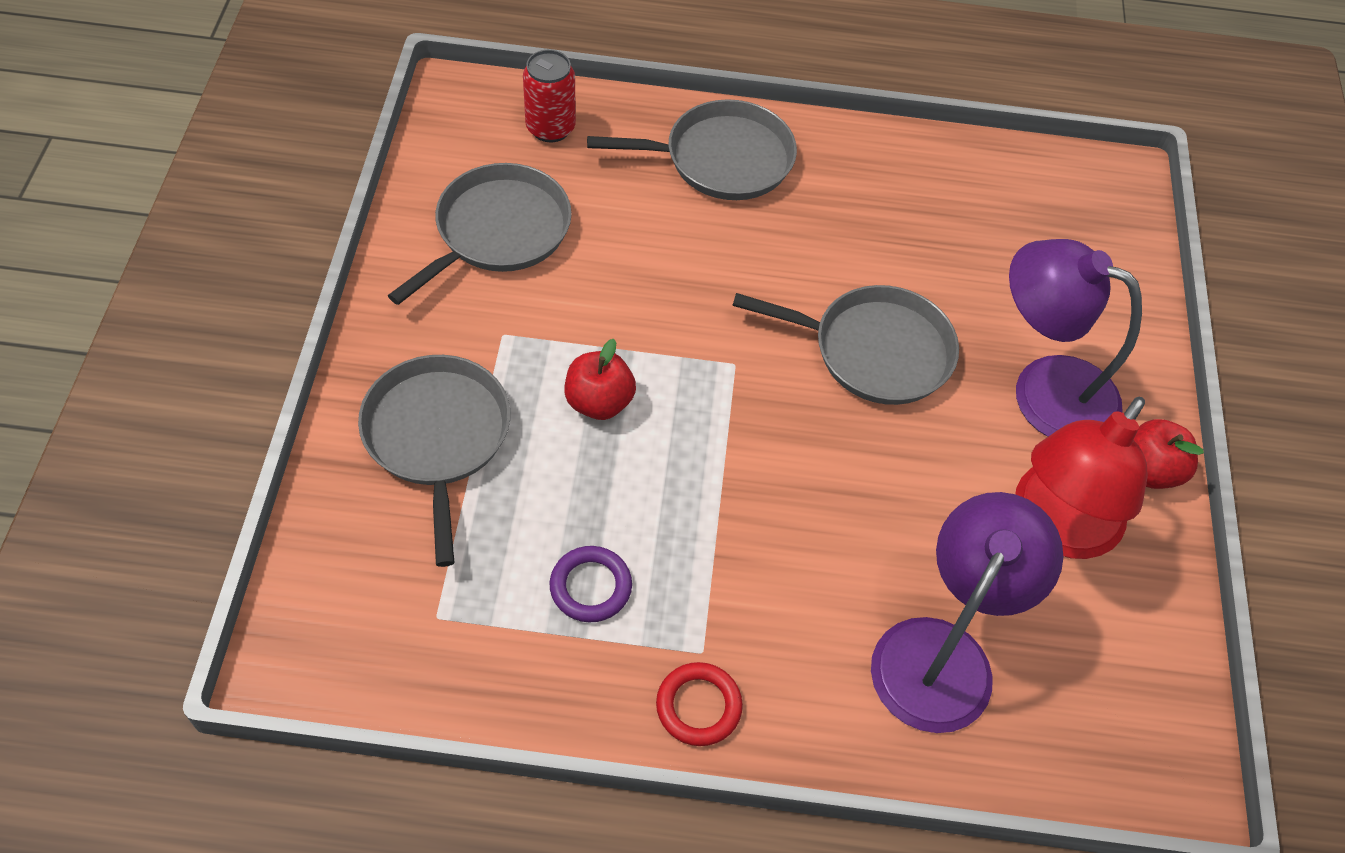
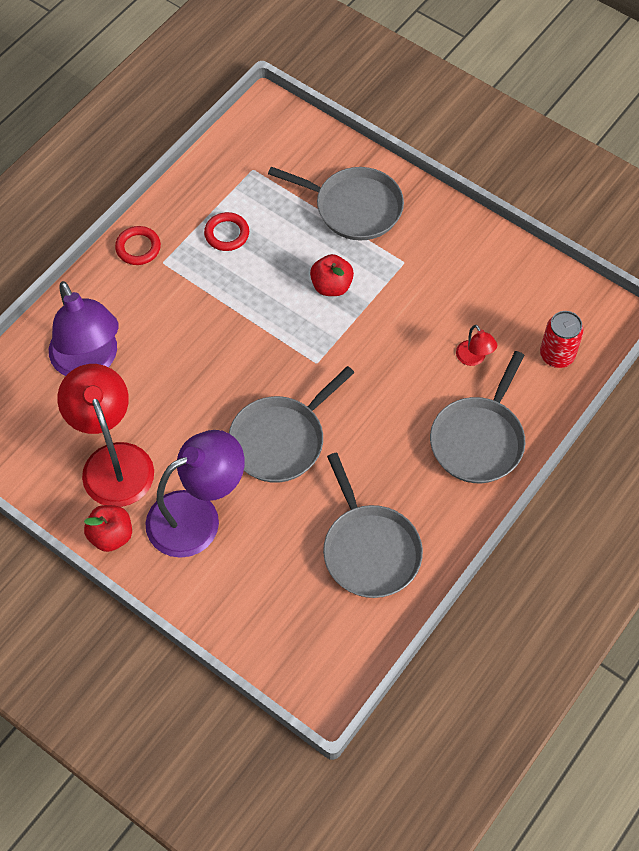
camera: 125 degrees right, 5 degrees up
grey pan [388,163,572,305] -> grey pan moved to [323,453,423,598]
purple ring [550,546,632,622] -> red ring [204,212,249,251]
none -> red lamp [456,325,497,366]

